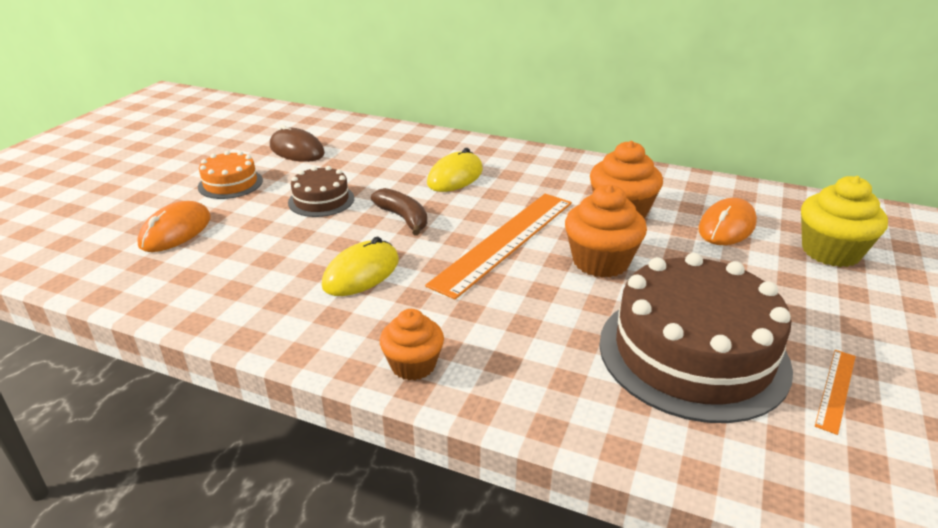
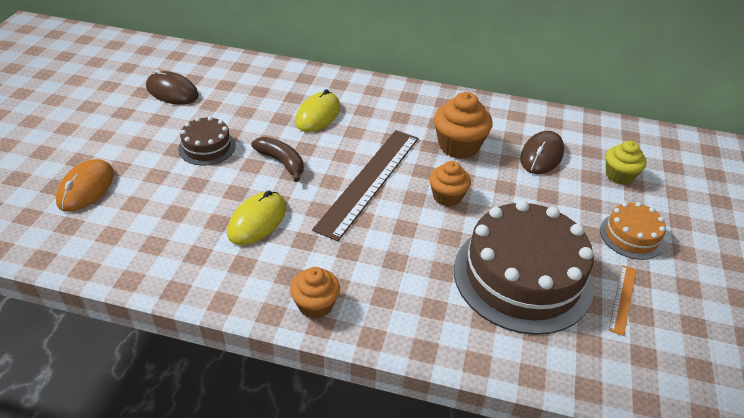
camera: 10 degrees left, 10 degrees up
orange cake [198,151,263,199] -> orange cake moved to [600,202,666,260]
orange ruler [425,194,572,300] -> brown ruler [312,130,419,241]
orange cupcake [565,185,647,278] -> orange cupcake [429,161,471,207], size x0.65
orange mouse [698,198,757,245] -> brown mouse [520,131,564,174]
yellow cupcake [801,176,888,267] -> yellow cupcake [606,141,647,185], size x0.65

